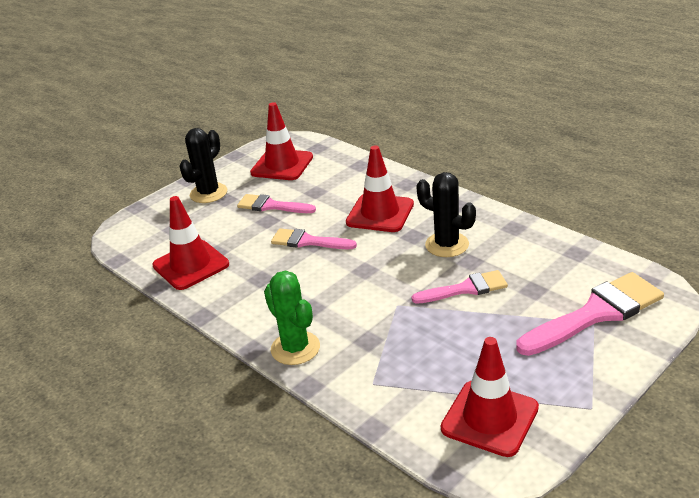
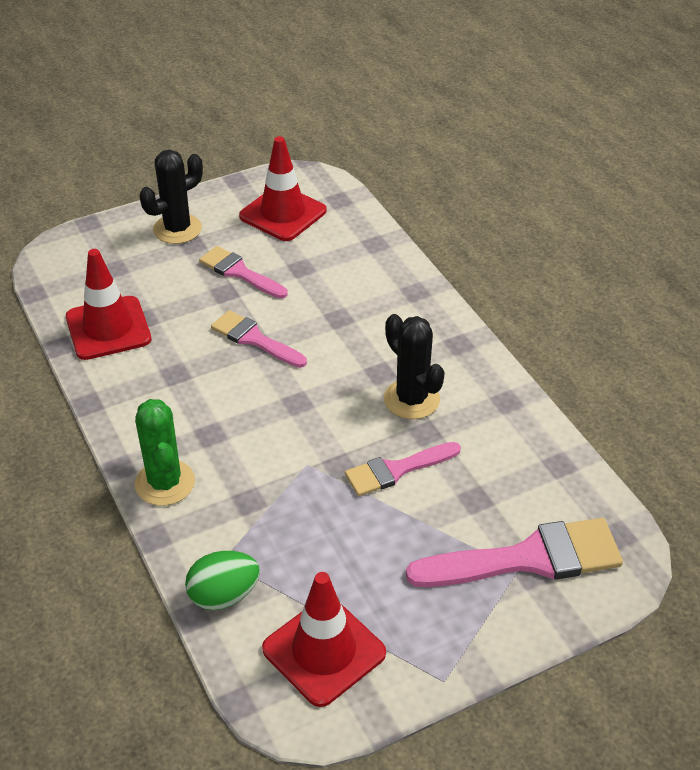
camera: 15 degrees right, 10 degrees up
red traffic cone [346,145,414,232] -> none
pink brush [412,270,508,304] -> pink brush turned 150 degrees clockwise [345,442,461,496]
none -> green egg [185,551,260,610]

